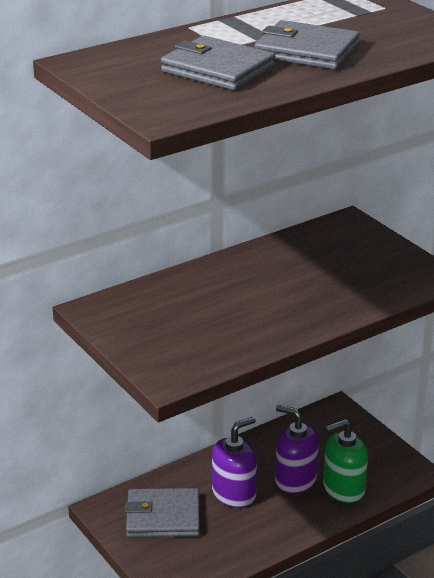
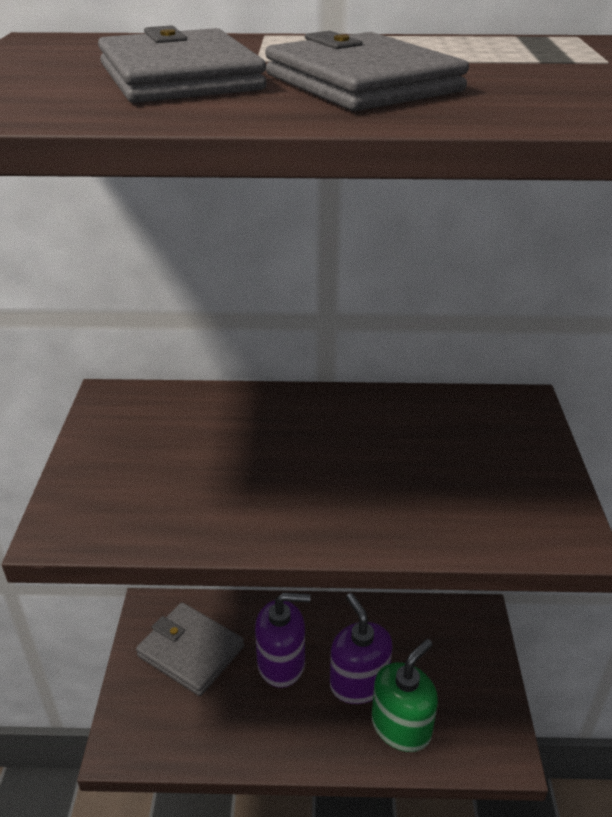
camera: 35 degrees right, 5 degrees up
green soap dispenser [323,419,368,503] -> green soap dispenser turned 120 degrees clockwise [372,639,438,752]

